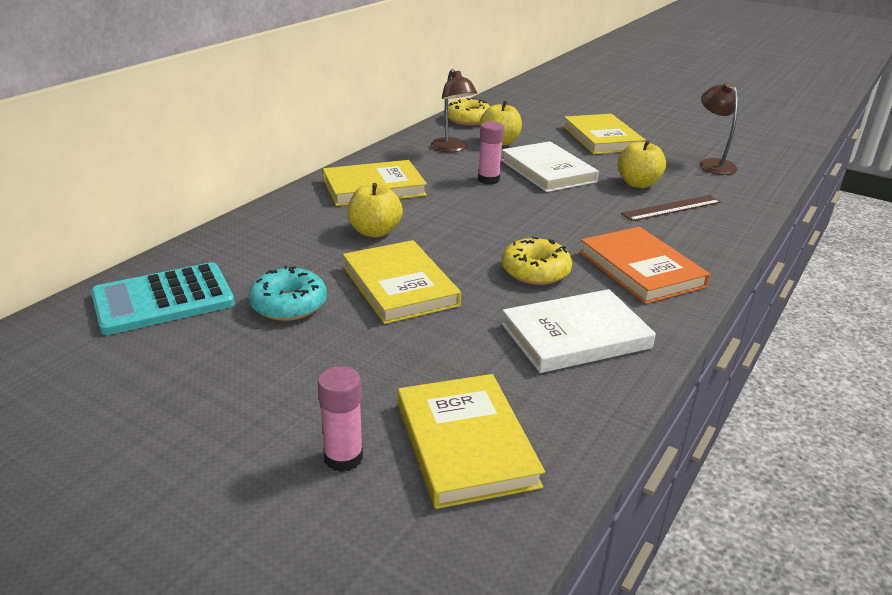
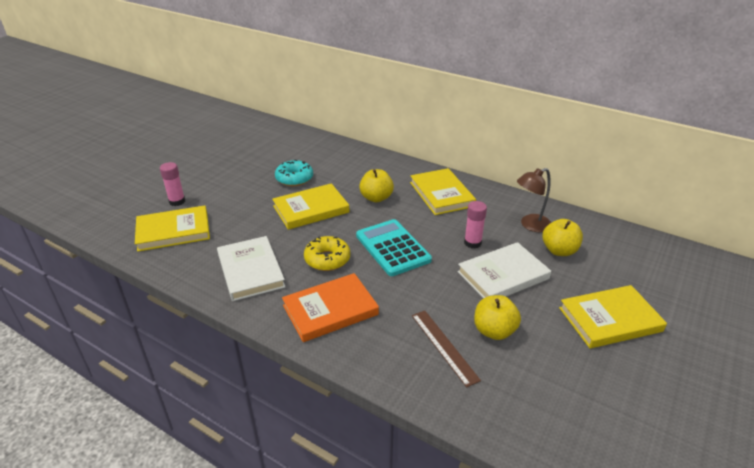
camera: 90 degrees right, 5 degrees up
turquoise calculator [91,262,235,335] -> turquoise calculator moved to [356,219,432,276]
yellow donut [448,98,490,126] -> none
brown lamp [699,82,738,175] -> none

